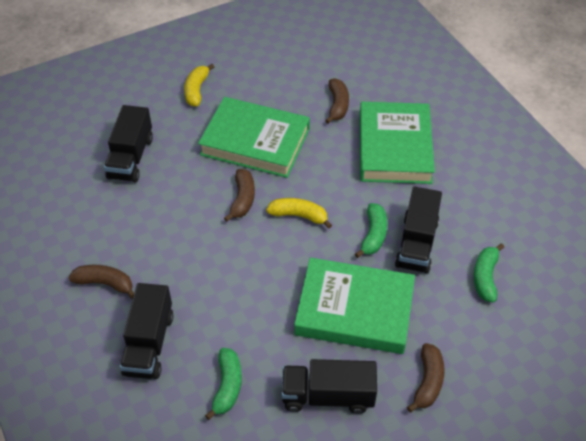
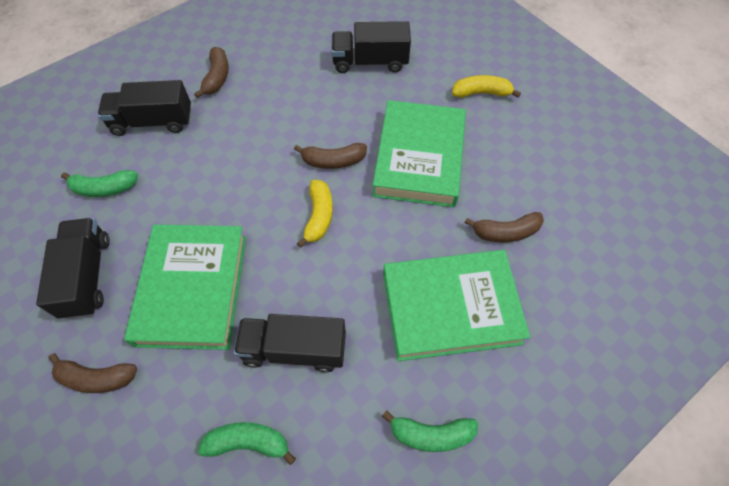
camera: 80 degrees right, 10 degrees up
green banana [355,203,388,258] -> green banana moved to [382,411,478,452]

